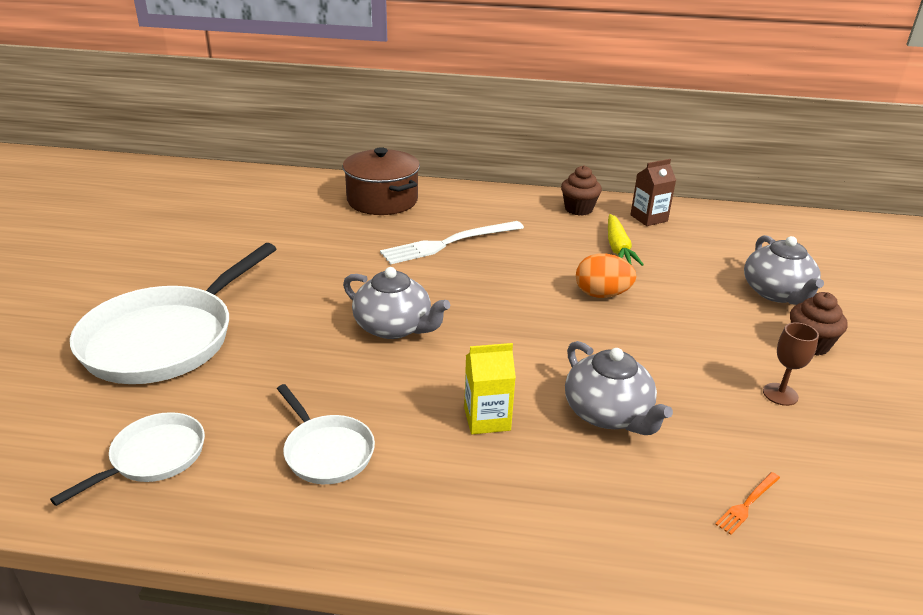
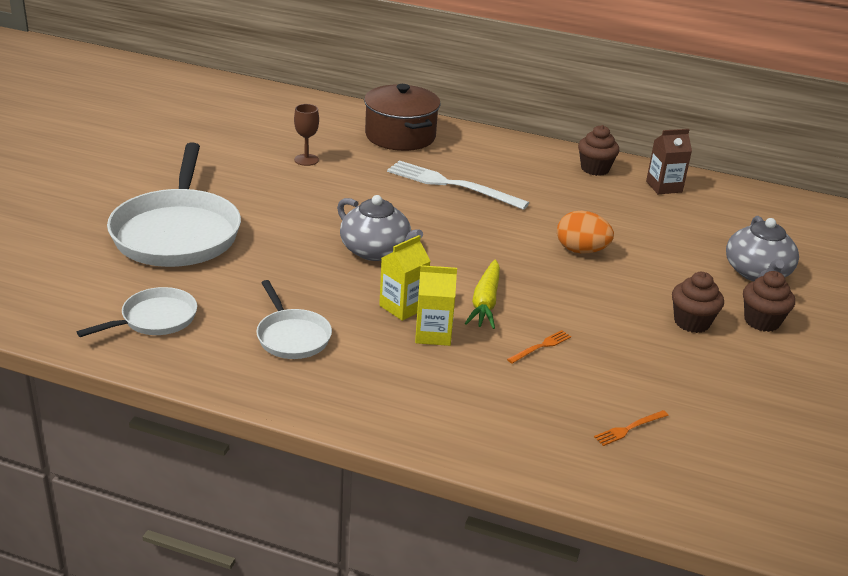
camera: 10 degrees right, 0 degrees up
white pan [70,243,276,384] -> white pan turned 45 degrees counterclockwise [107,143,241,267]
white fork [380,221,524,265] -> white fork turned 45 degrees clockwise [387,160,529,210]
grey teapot [565,341,673,435] -> orange fork [507,330,571,364]
yellow carrot [608,214,644,266] -> yellow carrot moved to [465,260,500,329]
brown goblet [763,322,819,406] -> brown goblet moved to [294,104,319,166]
none -> yellow carton [379,235,430,321]
none -> brown cupcake [672,272,724,333]

